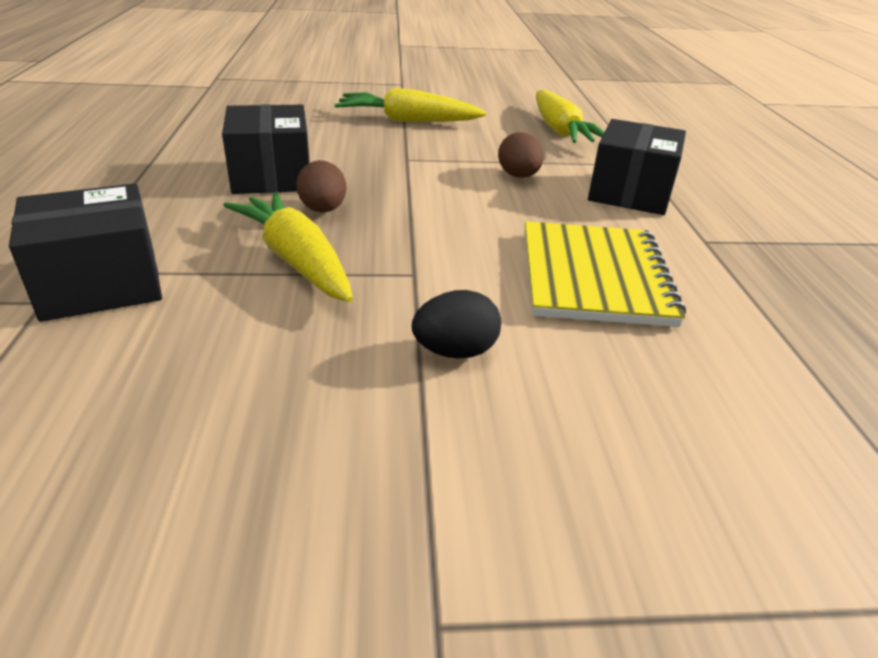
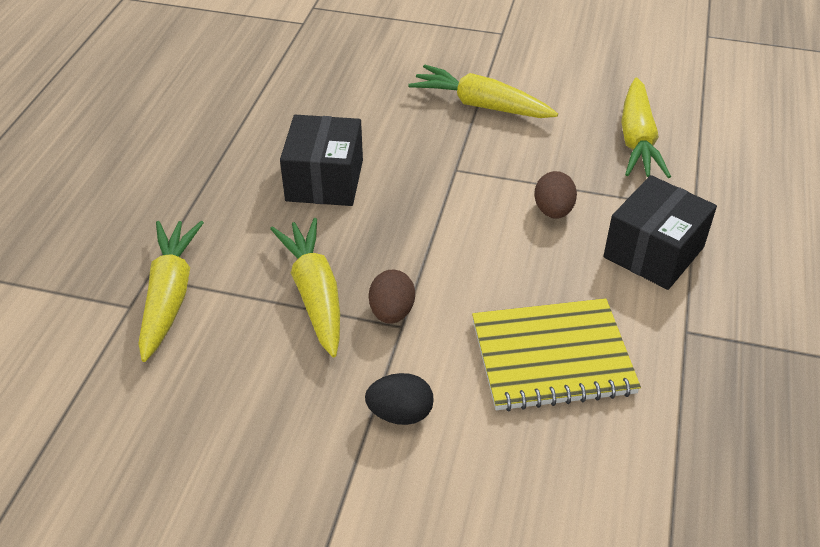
camera: 20 degrees right, 10 degrees up
black box [9,183,162,322] -> yellow carrot [138,221,204,362]
brown egg [296,160,347,213] -> brown egg moved to [369,270,415,324]
yellow notebook [525,221,686,327] -> yellow notebook turned 60 degrees clockwise [472,298,641,411]

